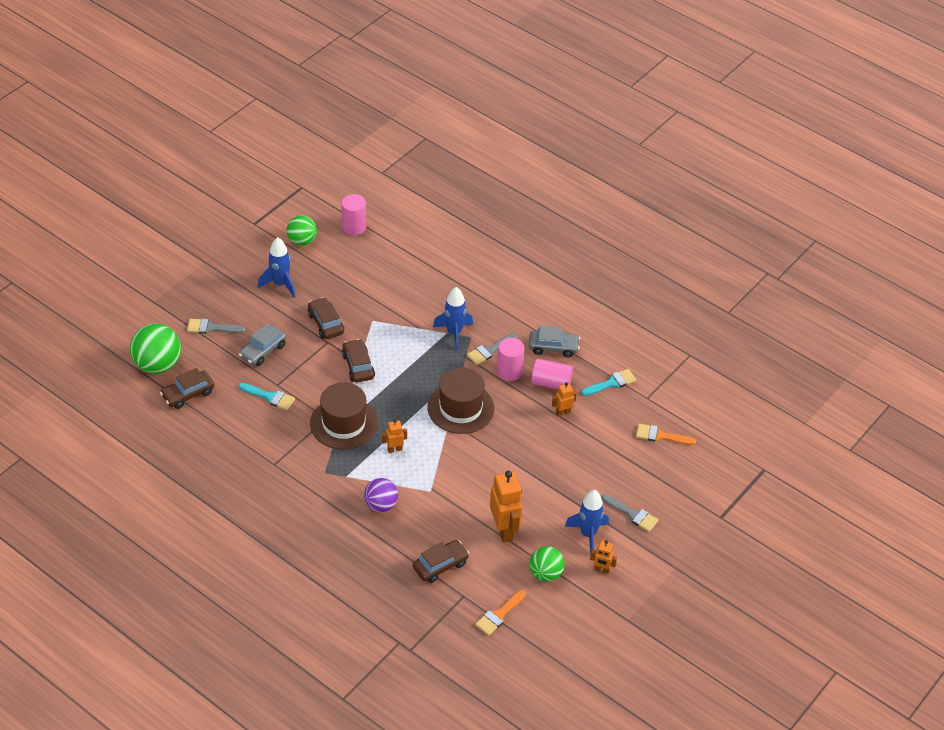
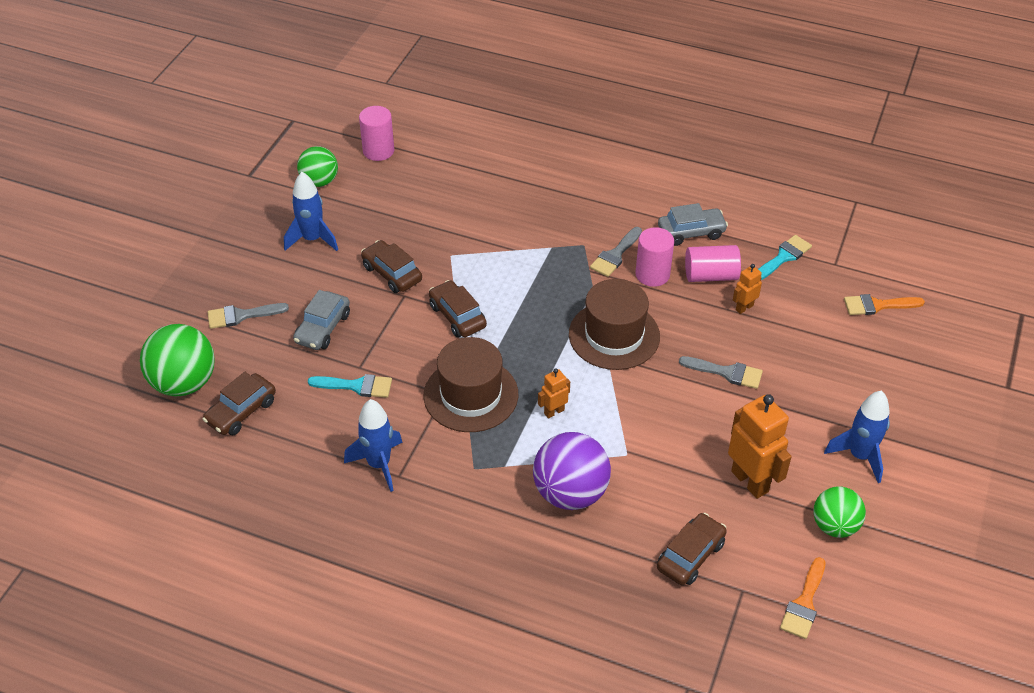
camera: 15 degrees left, 0 degrees up
purple ball [364,478,398,512] -> purple ball [533,432,611,510], size x1.55
blue rocket [433,287,473,351] -> blue rocket moved to [344,399,402,492]
orange robot [590,540,617,574] -> none
grey brush [601,494,659,532] -> grey brush moved to [679,356,763,389]

